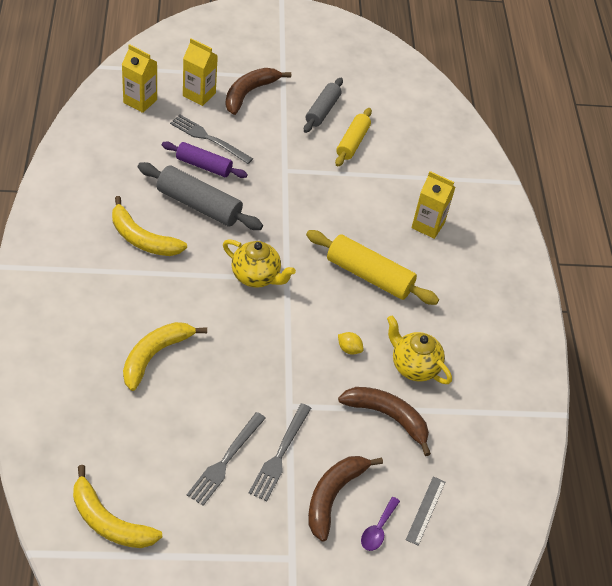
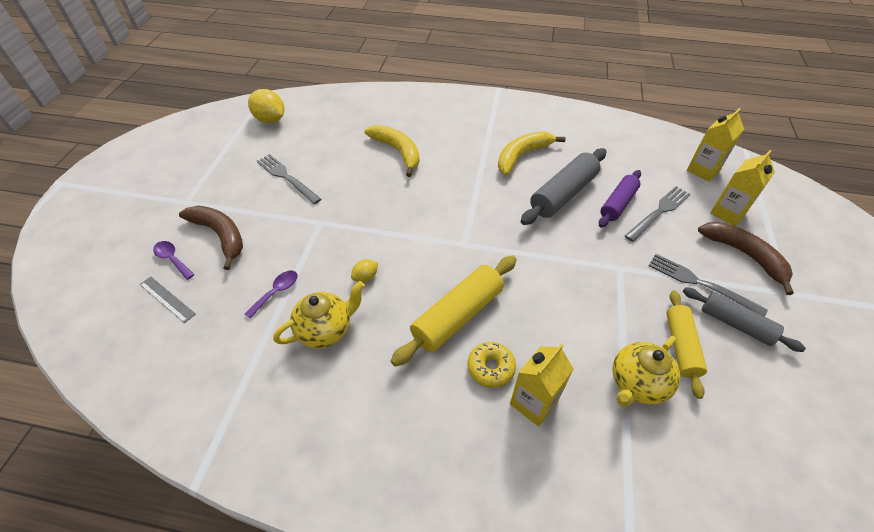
camera: 110 degrees right, 0 degrees up
yellow banana [73,465,162,548] -> yellow lemon [248,89,284,123]
yellow teapot [223,239,296,288] -> yellow teapot moved to [613,336,681,407]
grey fork [249,403,311,501] -> grey fork moved to [649,254,768,317]
yellow rolling pin [335,108,372,167] -> yellow rolling pin turned 60 degrees clockwise [667,290,707,399]
brown banana [338,387,431,456] -> purple spoon [245,271,298,319]
none -> yellow donut [467,342,516,388]

